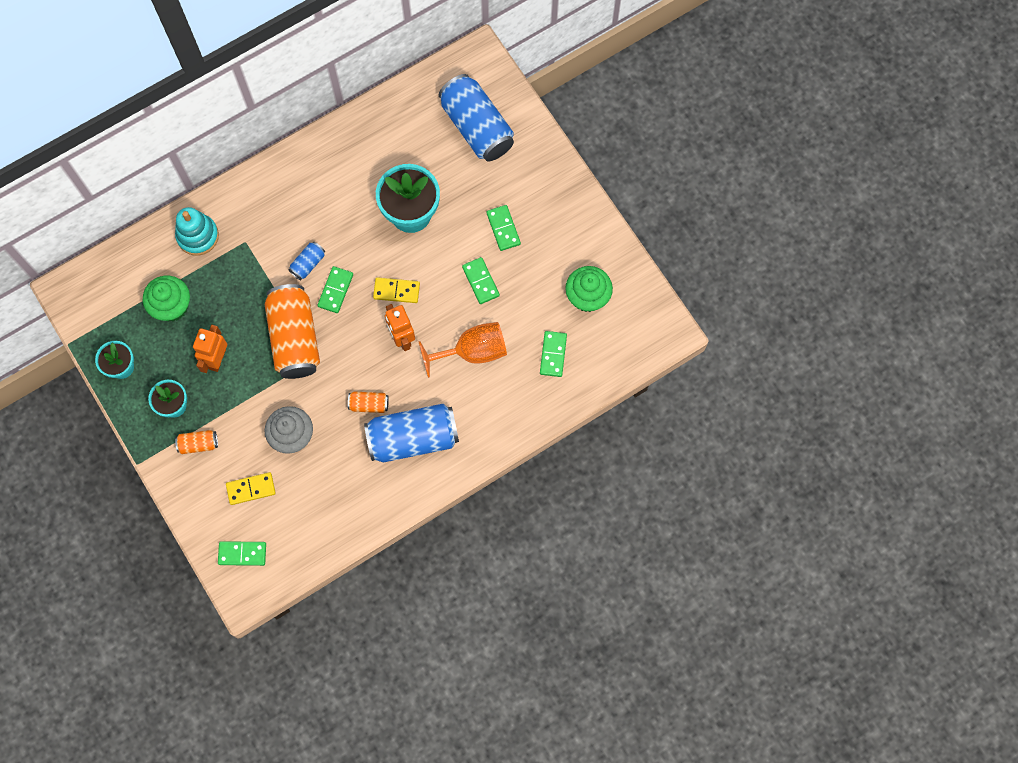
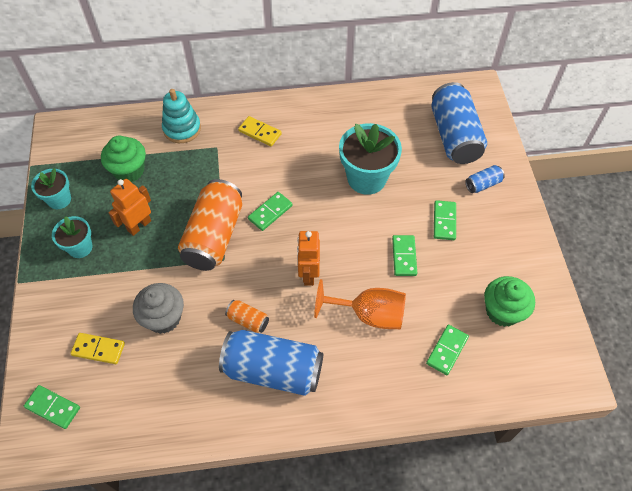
camera: 25 degrees right, 15 degrees down
orange can [175,430,218,454] -> none
blue can [288,242,325,281] -> blue can moved to [465,165,505,193]
yellow domino [373,277,420,303] -> yellow domino moved to [238,116,282,146]

